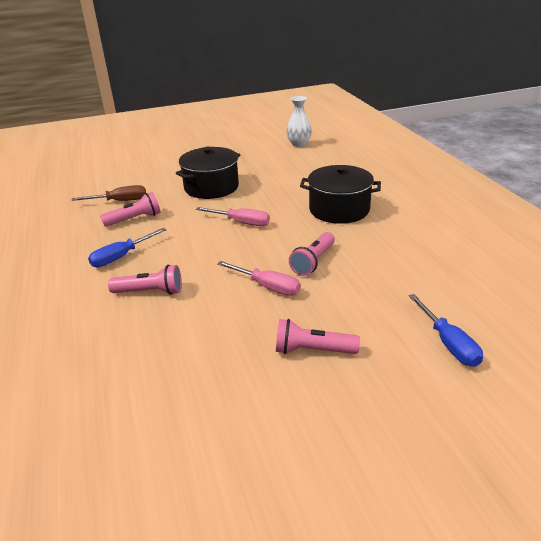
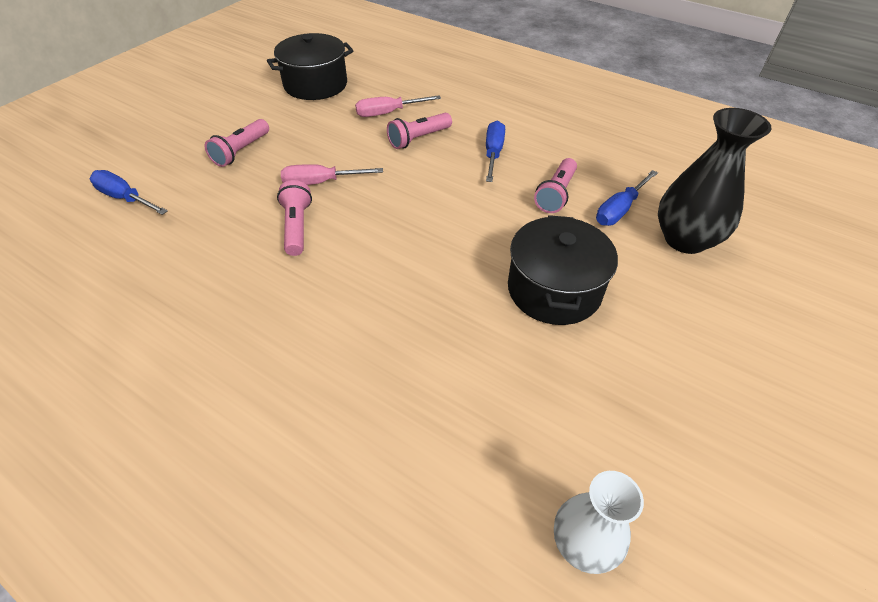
camera: 140 degrees right, 15 degrees up
brown screwdriver [72,185,146,201] -> blue screwdriver [596,170,658,226]
pink screwdriver [196,207,270,226] -> pink screwdriver moved to [355,95,441,117]
pink flashlight [276,319,360,354] -> pink flashlight turned 150 degrees clockwise [205,119,269,167]
black pot [300,165,381,224] -> black pot moved to [267,33,354,100]
none -> black vase [658,108,772,254]

